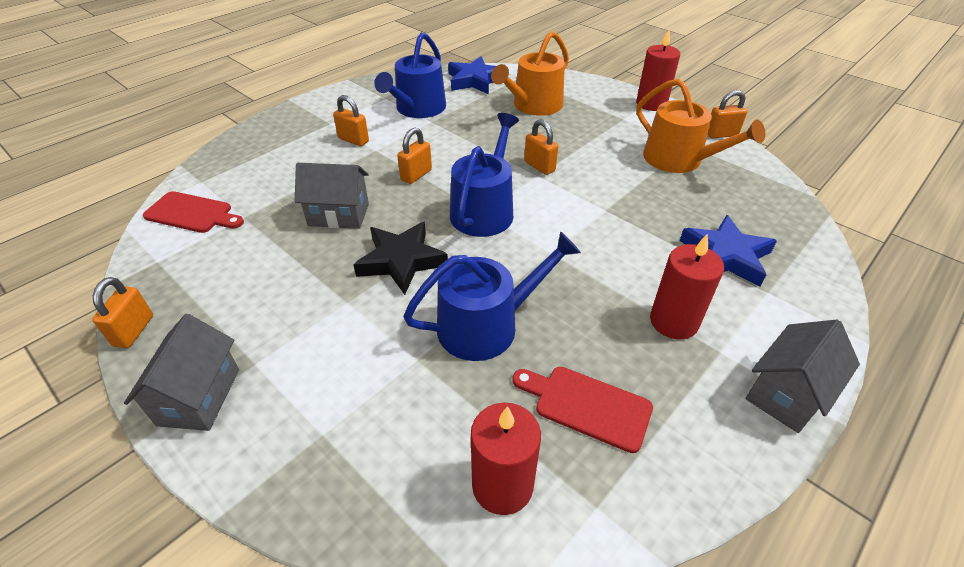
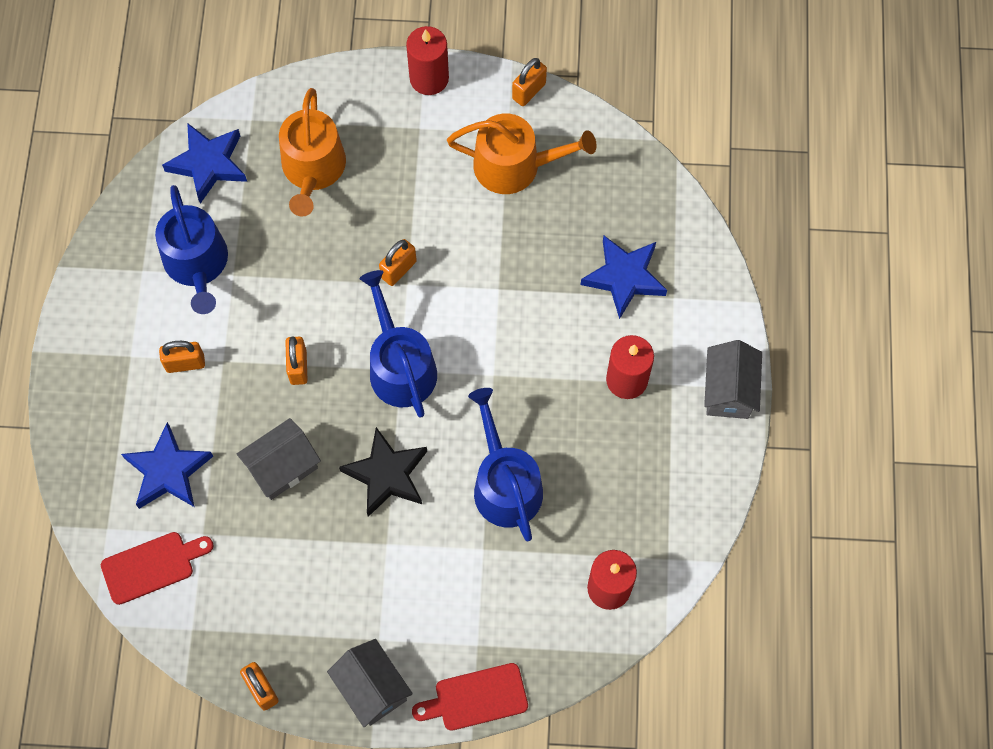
camera: 40 degrees left, 25 degrees up
blue watering can [403,231,581,361] -> blue watering can turned 45 degrees counterclockwise [468,388,543,542]
red cutting board [513,367,653,453] -> red cutting board moved to [412,663,528,731]
orange padlock [524,119,558,175] -> orange padlock turned 60 degrees counterclockwise [379,239,417,286]
none -> blue star [121,422,213,509]

